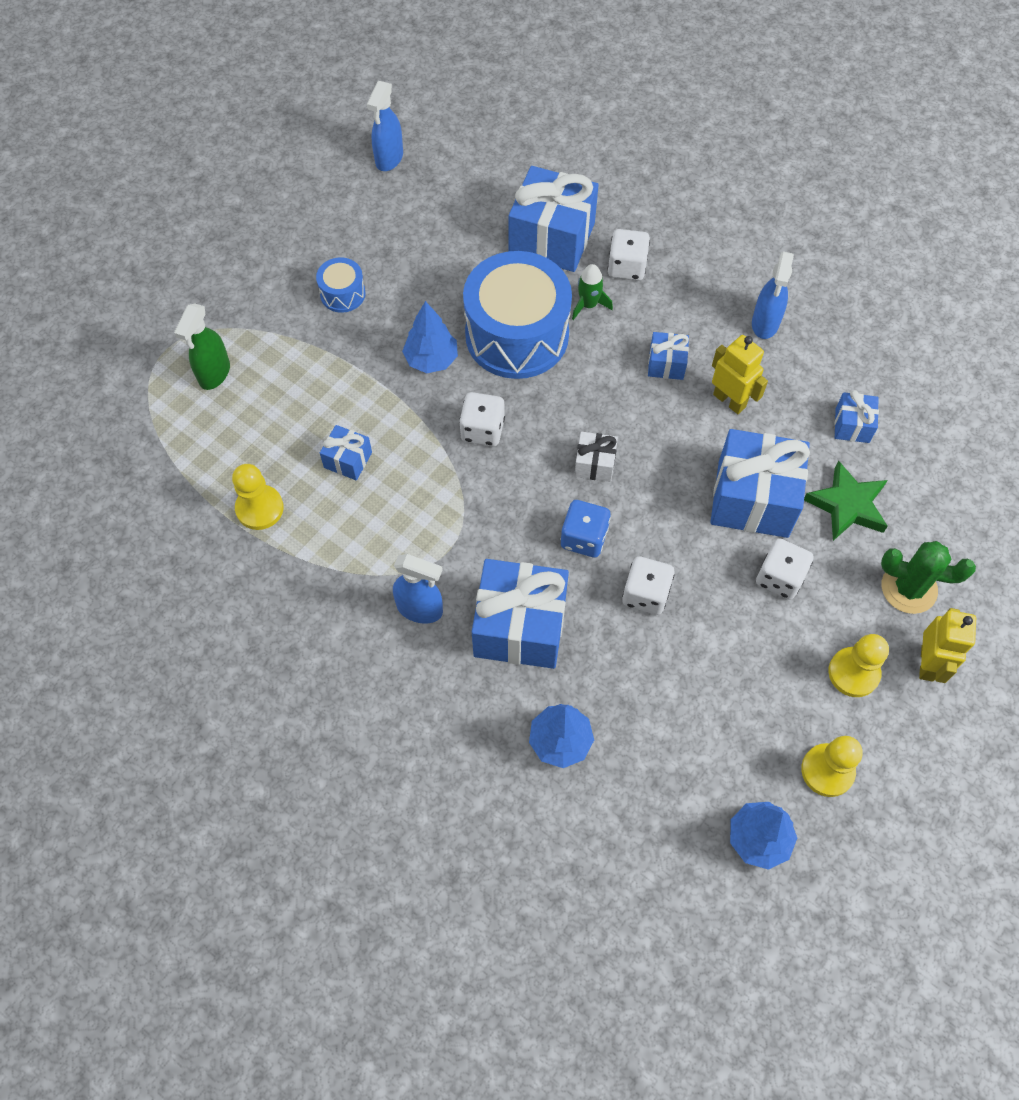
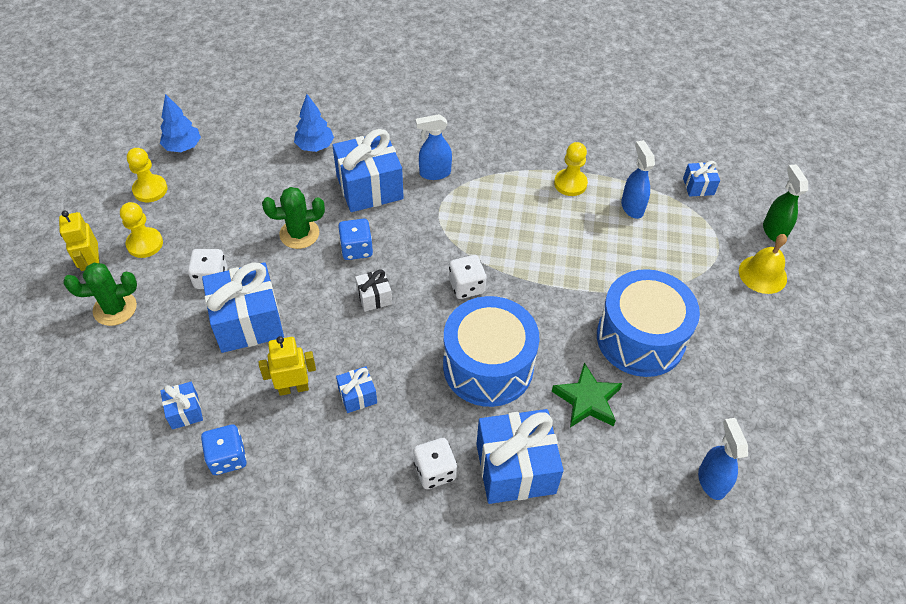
camera: 150 degrees right, 10 degrees down
green spray bottle [174,304,230,390] -> green spray bottle moved to [763,164,808,242]
blue drum [316,258,366,313] -> blue drum [597,269,700,377], size x2.25
blue gift [320,425,372,480] -> blue gift moved to [683,161,720,197]
blue tree [402,301,458,373] -> none
green rocket [572,264,613,320] -> none
white dice [622,556,674,615] -> green cactus [262,187,325,249]
yellow robot [712,335,768,414] -> yellow robot turned 150 degrees clockwise [259,336,316,396]
blue spray bottle [752,251,794,339] -> blue spray bottle moved to [621,140,655,219]
green star [804,460,888,541] -> green star moved to [552,363,622,428]
none -> blue dice [201,424,247,475]
none -> yellow bell [739,234,787,294]

